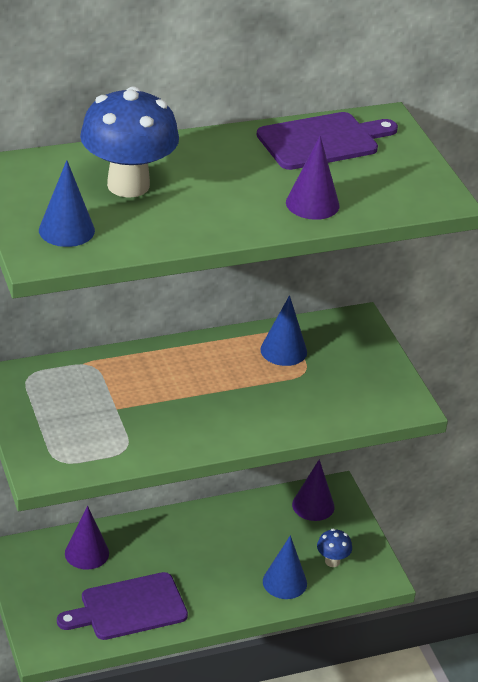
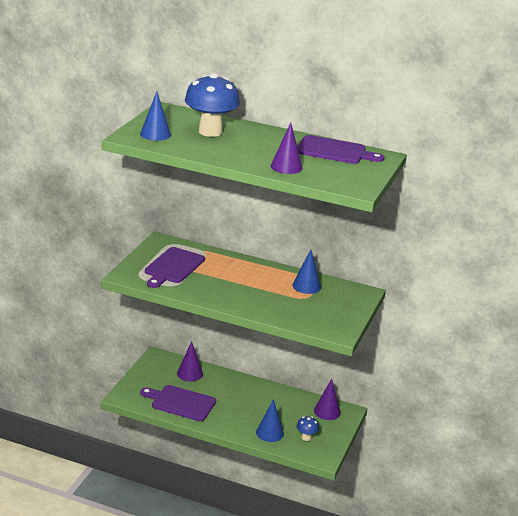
camera: 40 degrees right, 10 degrees down
none -> purple cutting board [145,247,205,288]

